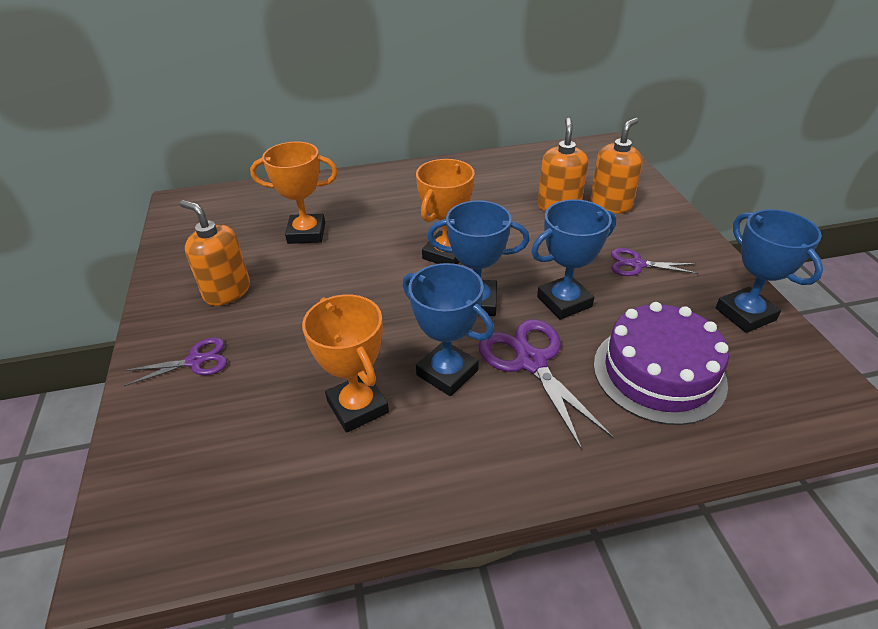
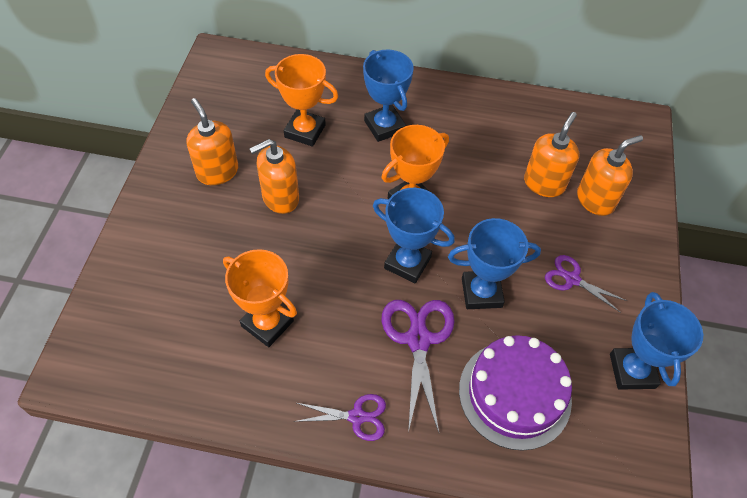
camera: 20 degrees right, 15 degrees up
purple scissors [124,337,227,386] -> purple scissors moved to [294,394,386,441]
orange trophy [302,295,389,433] -> orange trophy turned 45 degrees counterclockwise [223,249,297,347]
blue trophy [403,263,494,396] -> blue trophy moved to [363,50,414,142]
none -> orange soap dispenser [250,139,299,214]

